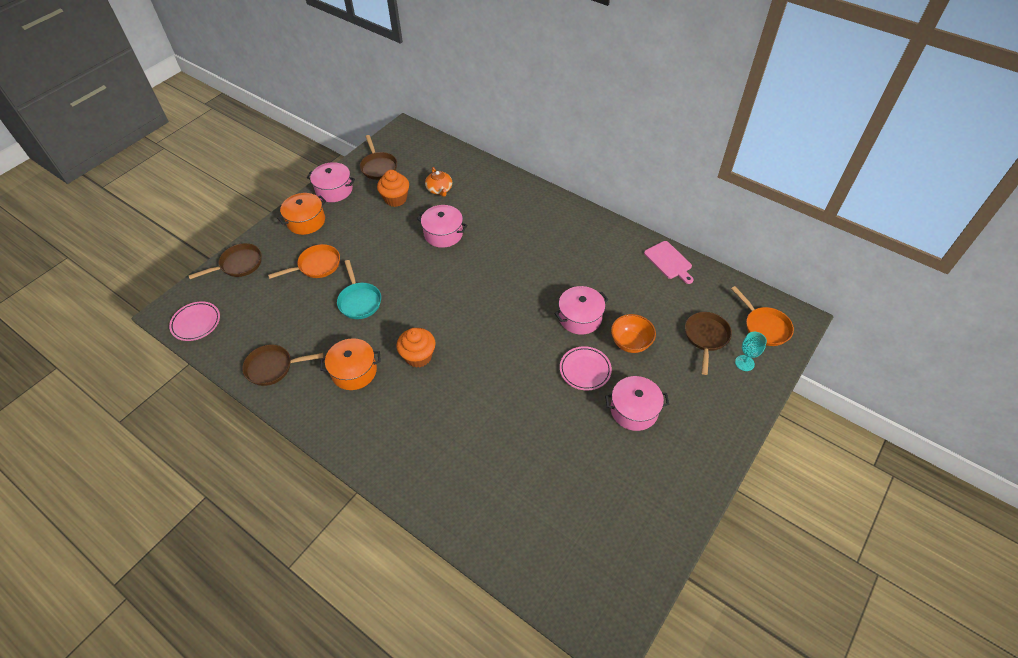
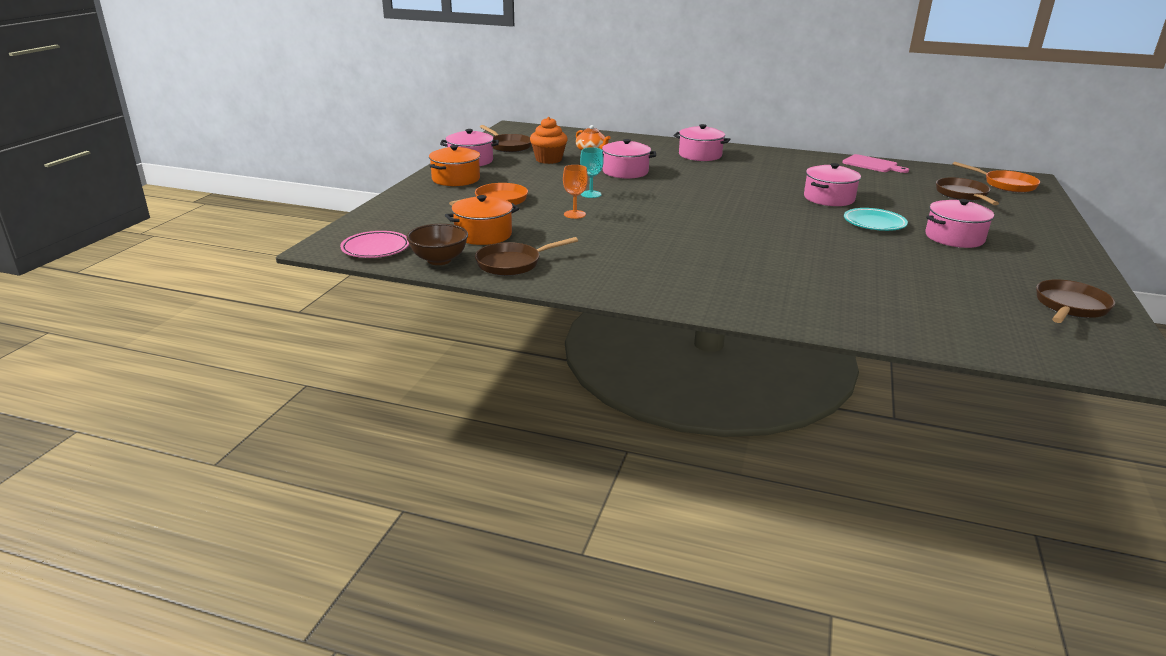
camera: 20 degrees left, 25 degrees down
brown pan [188,243,262,279] -> brown pan moved to [1036,279,1115,323]
orange pot [320,338,381,390] -> orange pot moved to [445,195,519,245]
turquoise pan [337,260,381,319] -> orange goblet [563,165,588,219]
orange cupcake [397,328,436,368] -> none
pink plate [560,346,612,391] -> turquoise plate [844,208,908,231]
orange bowl [611,314,656,353] -> none
turquoise goblet [735,332,767,371] -> turquoise goblet moved to [580,147,604,198]
none -> brown bowl [406,224,468,265]
none -> pink pot [674,124,730,161]

